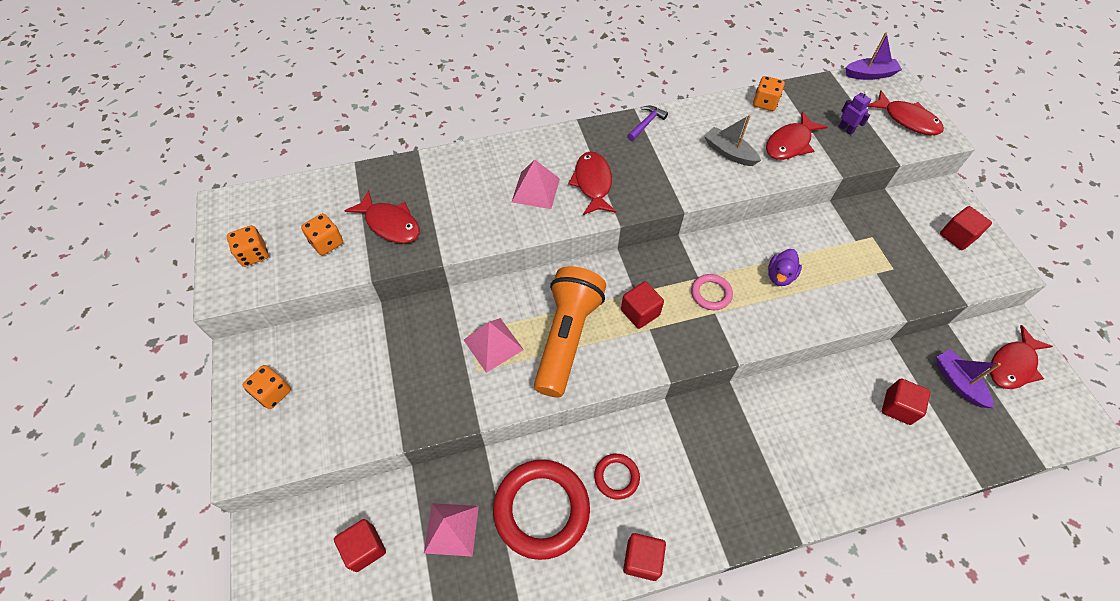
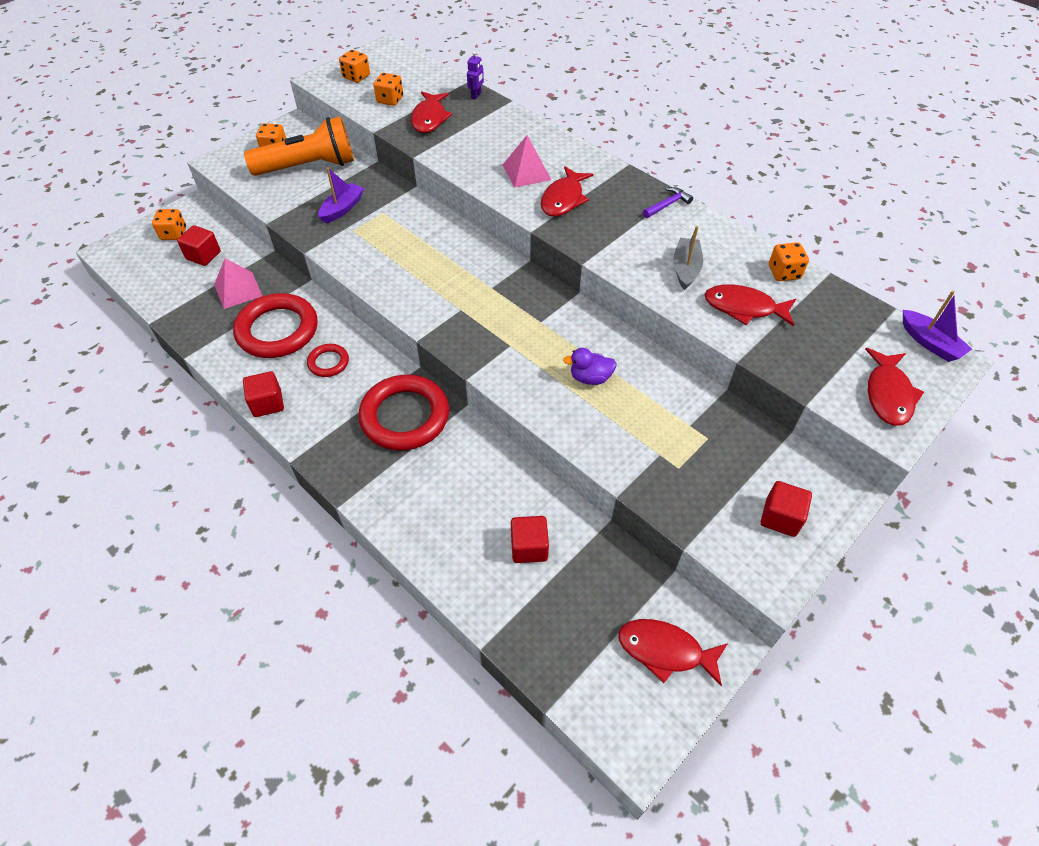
camera: 60 degrees right, 5 degrees down
pink pyramid [464,318,524,373] -> none
orange flashlight [534,266,606,397] -> orange flashlight moved to [244,116,354,176]
red fish [568,151,616,215] -> red fish turned 150 degrees clockwise [541,166,593,217]
red cube [621,281,664,329] -> none
purple hammer [627,105,668,141] -> purple hammer turned 45 degrees counterclockwise [643,187,693,218]
pink ring [691,274,733,310] -> none
purple robot [839,91,871,135] -> purple robot moved to [467,51,484,100]
purple boat [936,349,1001,408] -> purple boat moved to [318,167,364,223]
none -> orange dice [152,209,186,240]
none -> red ring [358,375,449,451]

